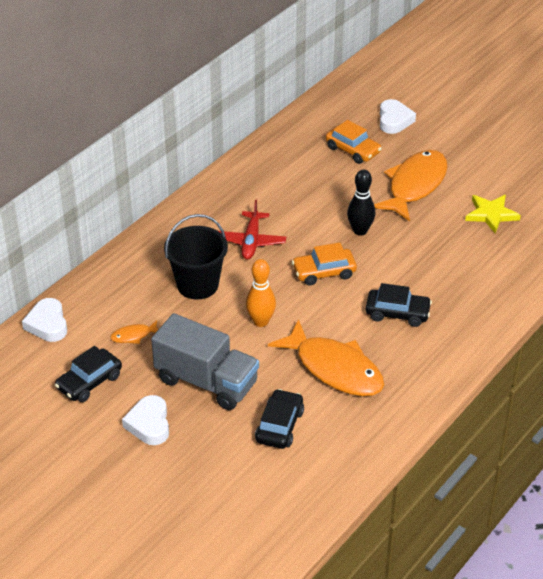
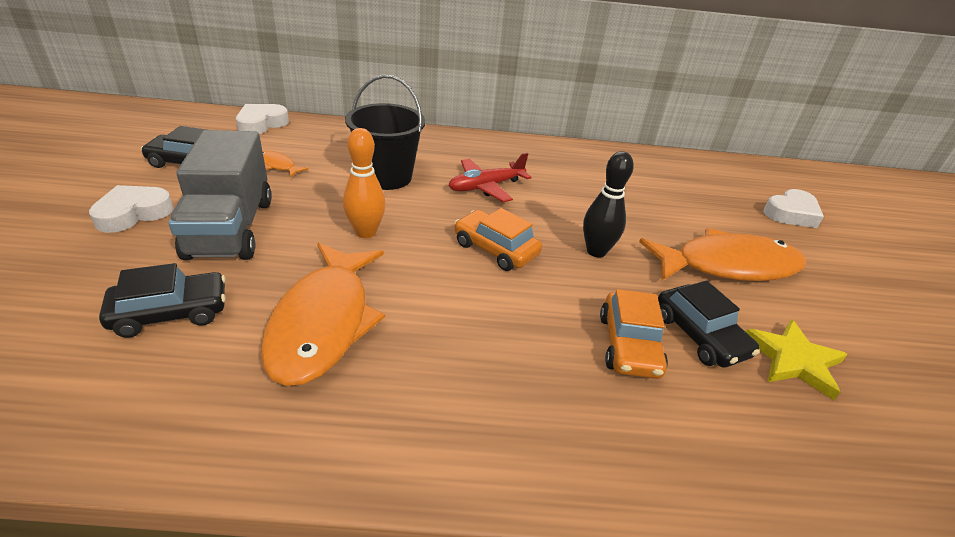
camera: 50 degrees right, 5 degrees down
orange car [326,120,382,164] -> orange car moved to [600,289,668,379]
black car [366,283,432,327] -> black car moved to [658,280,760,368]

